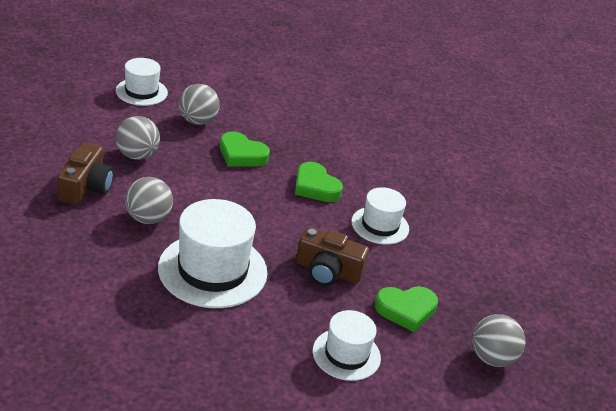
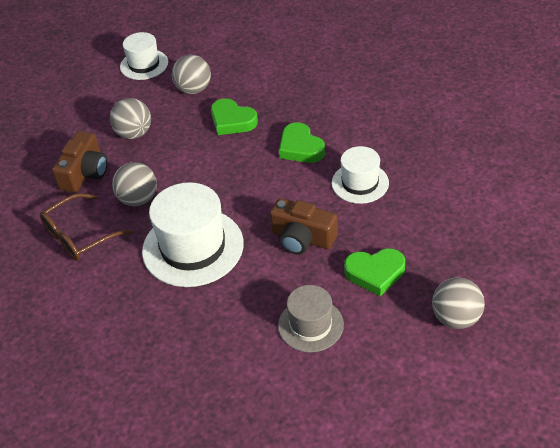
camera: 15 degrees right, 10 degrees up
white hat [313,310,381,381] -> grey hat [278,285,344,352]
none -> brown glasses [40,193,133,261]

